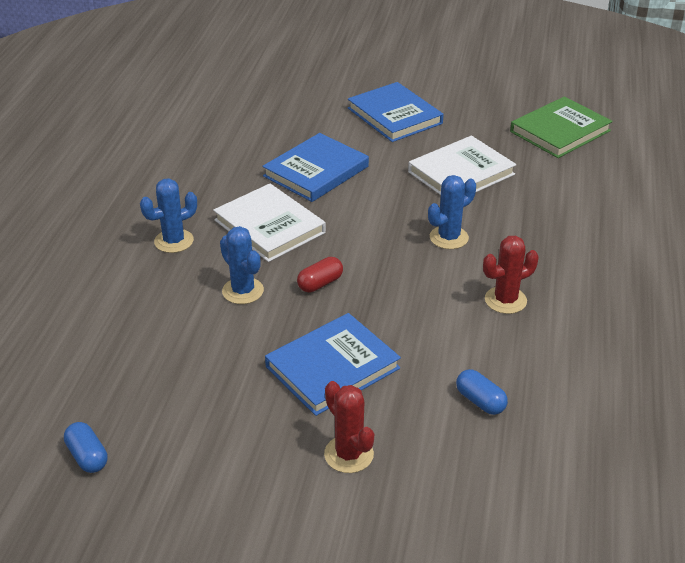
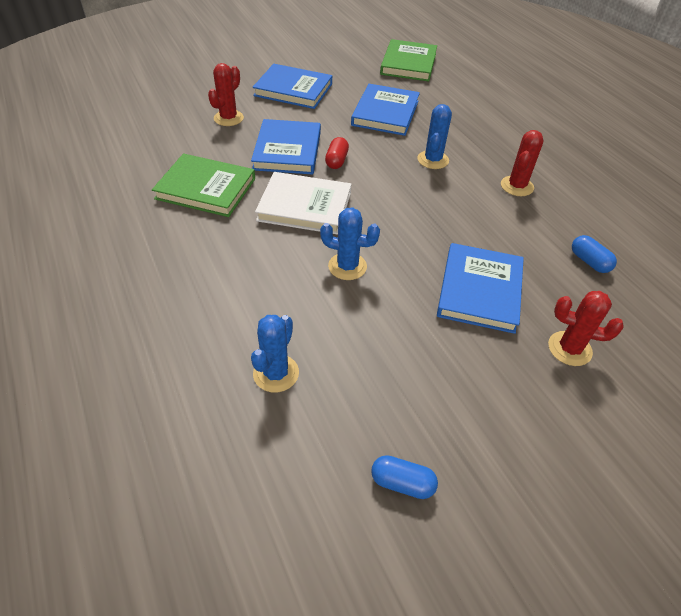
camera: 40 degrees left, 10 degrees up
blue cactus [140,179,197,253] -> blue cactus moved to [251,315,299,392]
red capsule [297,257,343,292] -> red capsule moved to [325,137,349,169]
white book [408,136,516,195] -> blue book [351,84,420,136]
blue capsule [456,369,508,415] -> blue capsule turned 45 degrees clockwise [572,235,617,273]
none -> green book [152,154,255,217]
none -> red cactus [208,63,244,126]

